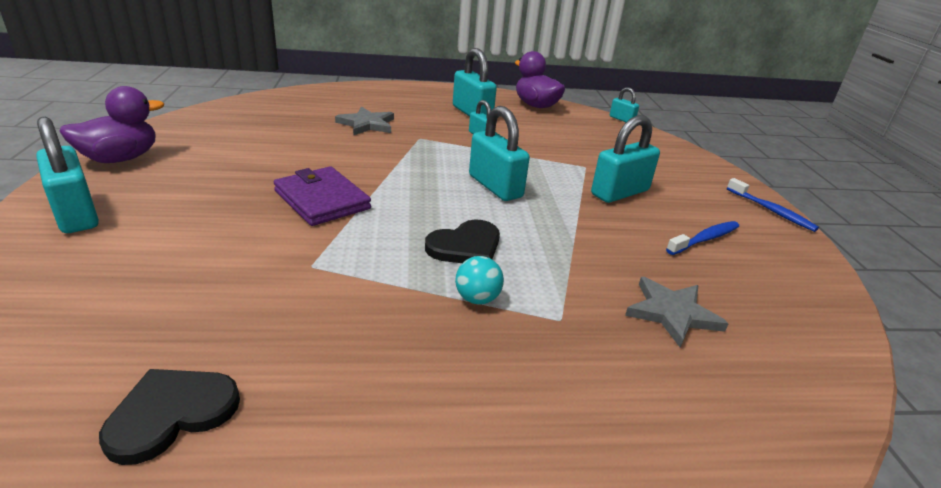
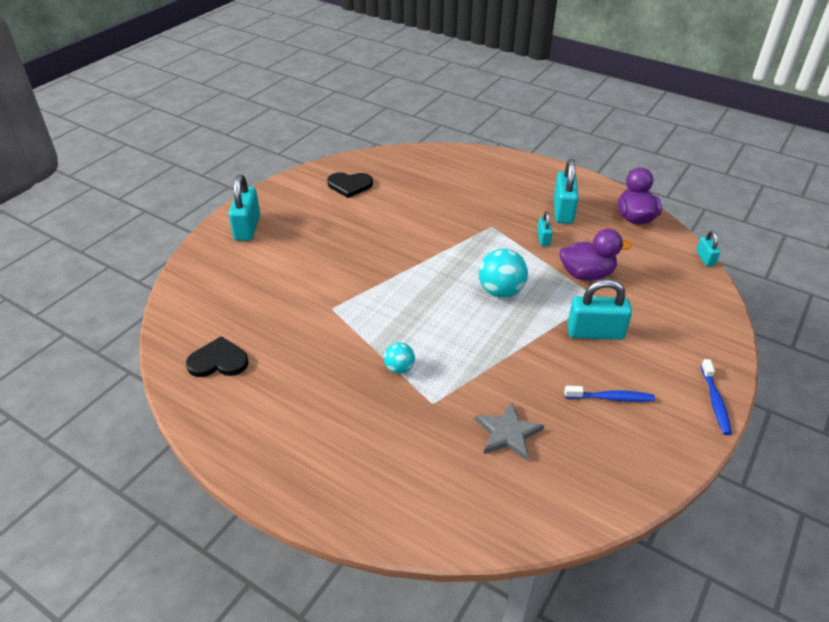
camera: 40 degrees right, 10 degrees up
purple duck [59,86,164,163] -> purple duck moved to [560,229,632,281]
purple wallet [274,166,371,226] -> none
grey star [335,106,394,136] -> none
black heart [425,219,500,263] -> black heart moved to [327,172,373,198]
turquoise padlock [469,106,530,201] -> turquoise ball [479,249,528,298]

